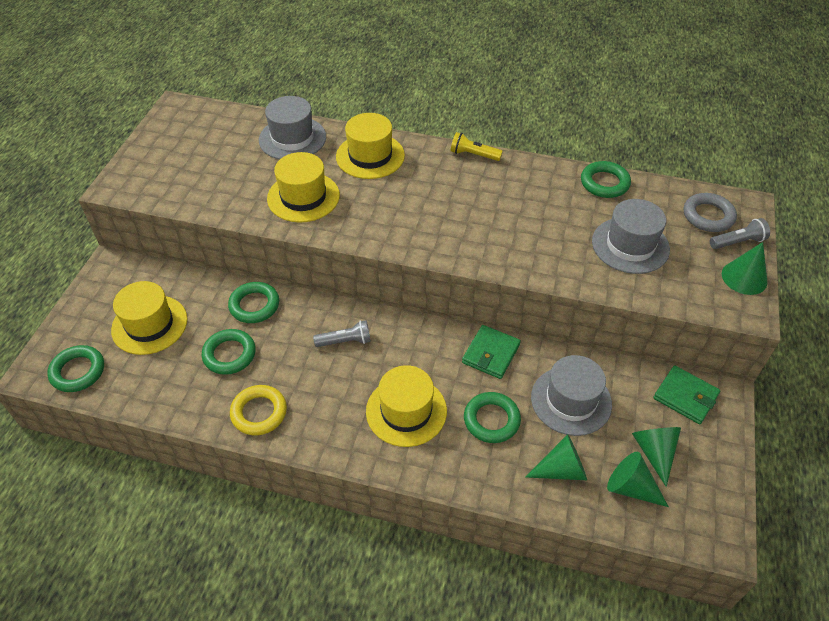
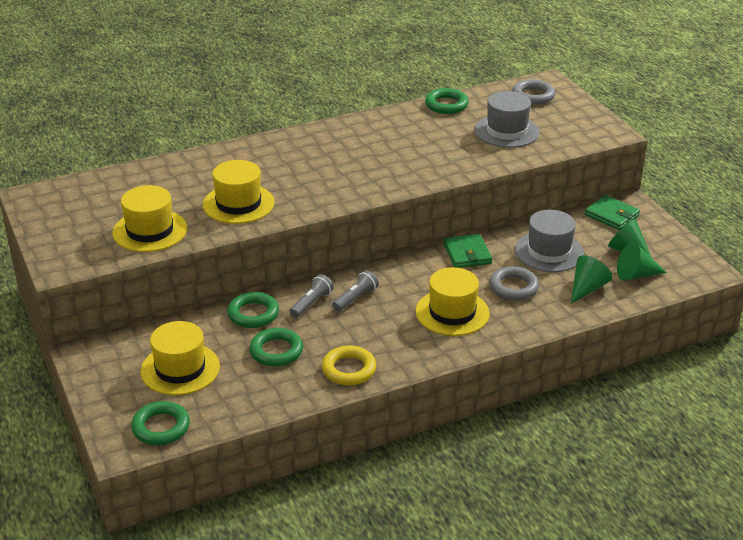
camera: 40 degrees left, 15 degrees down
grey hat [259,96,326,159] -> none
yellow hat [336,113,405,179] -> yellow hat moved to [112,185,187,252]
yellow flashlight [451,132,503,161] -> none
green ring [464,392,521,443] -> grey ring [489,266,539,301]
green wallet [653,365,720,424] -> green wallet turned 45 degrees clockwise [585,195,640,230]
grey flashlight [710,218,770,249] -> grey flashlight moved to [289,274,334,318]
green cone [722,242,767,295] -> none

